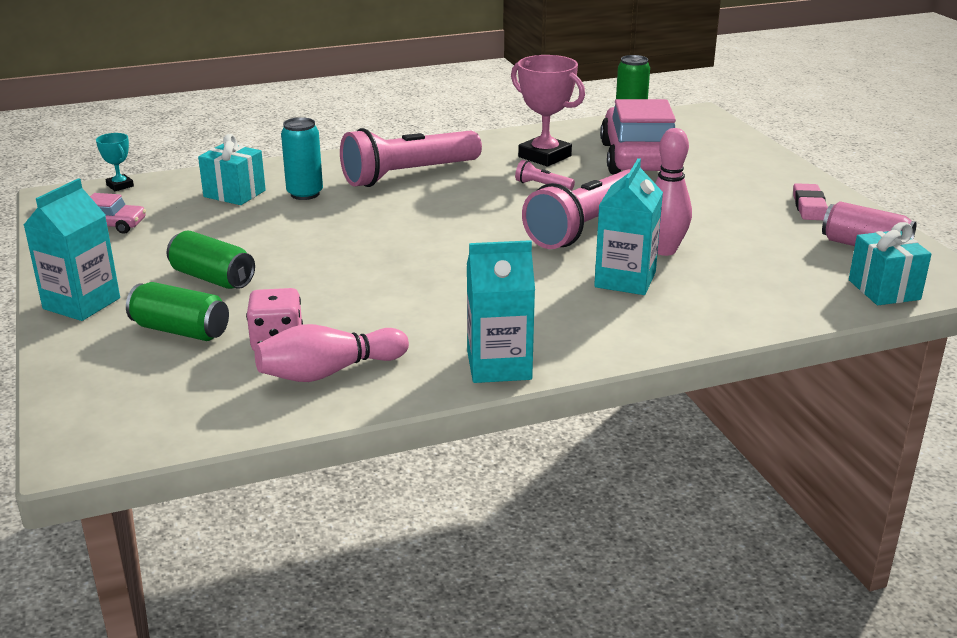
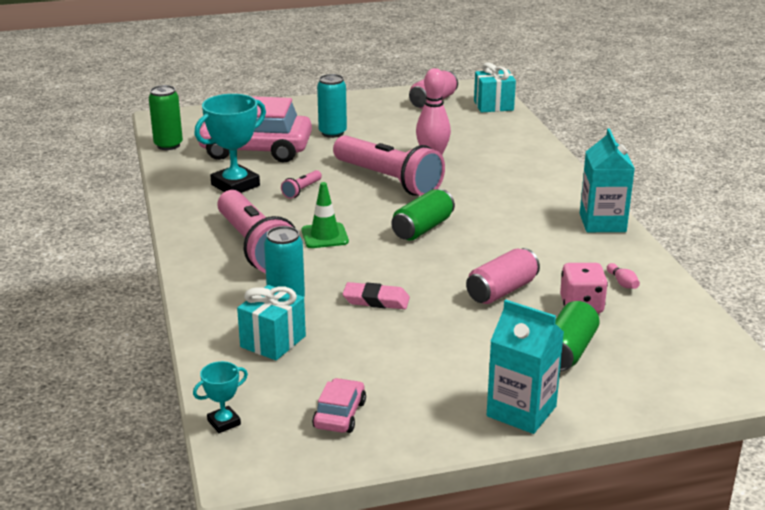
camera: 85 degrees left, 0 degrees up
green can [167,230,255,289] -> green can moved to [391,189,455,241]
pink bowling pin [255,324,409,382] -> pink bowling pin [607,263,640,289], size x0.44
pink trophy [511,55,585,166] -> turquoise trophy [194,94,266,193]
turquoise carton [594,158,663,295] -> none
pink eraser [793,183,828,220] -> pink eraser moved to [343,282,410,309]
none -> green traffic cone [301,182,349,248]
none -> turquoise can [317,74,347,138]
none -> pink can [466,248,540,304]

